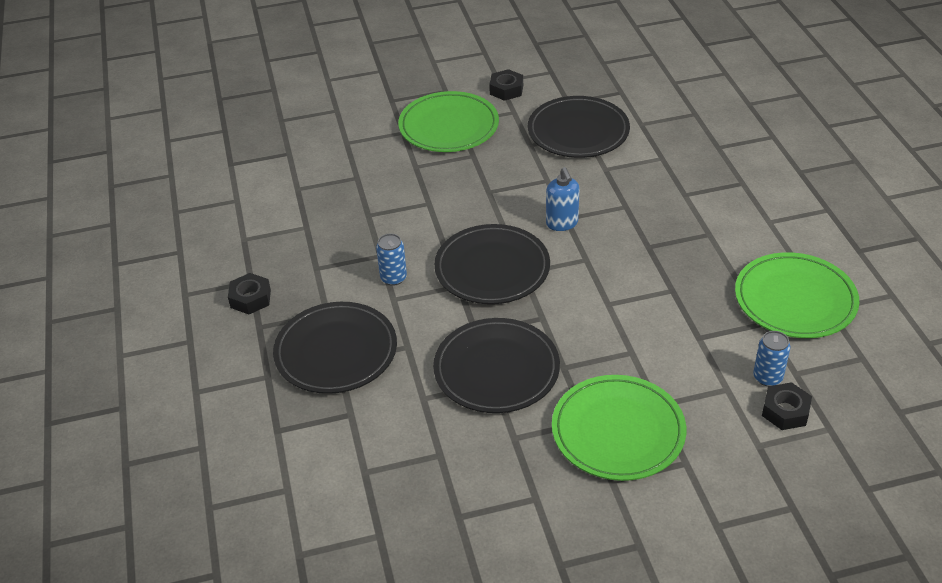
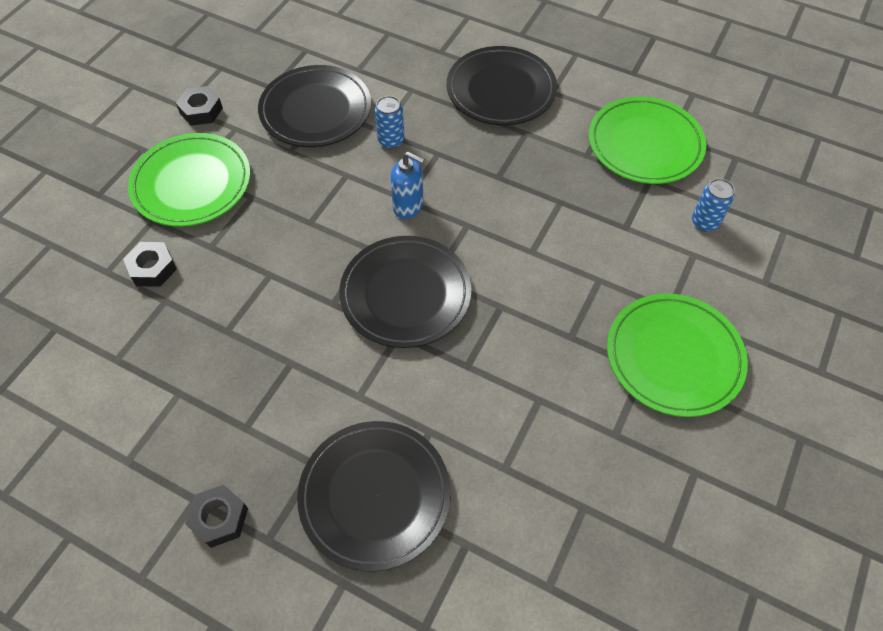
camera: 50 degrees left, 15 degrees up
blue can [376,234,407,286] -> blue can moved to [375,96,404,149]
black plate [433,318,560,413] -> black plate moved to [447,46,557,125]
black nut [762,382,812,430] -> black nut moved to [123,242,177,287]

